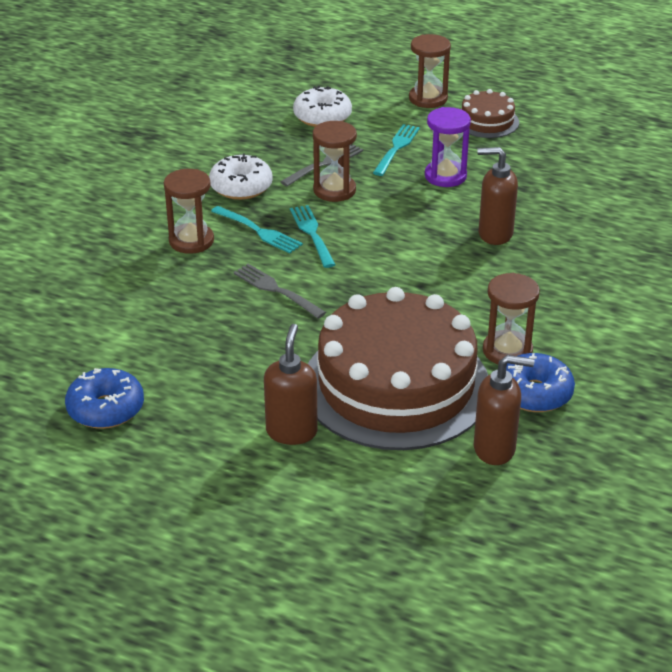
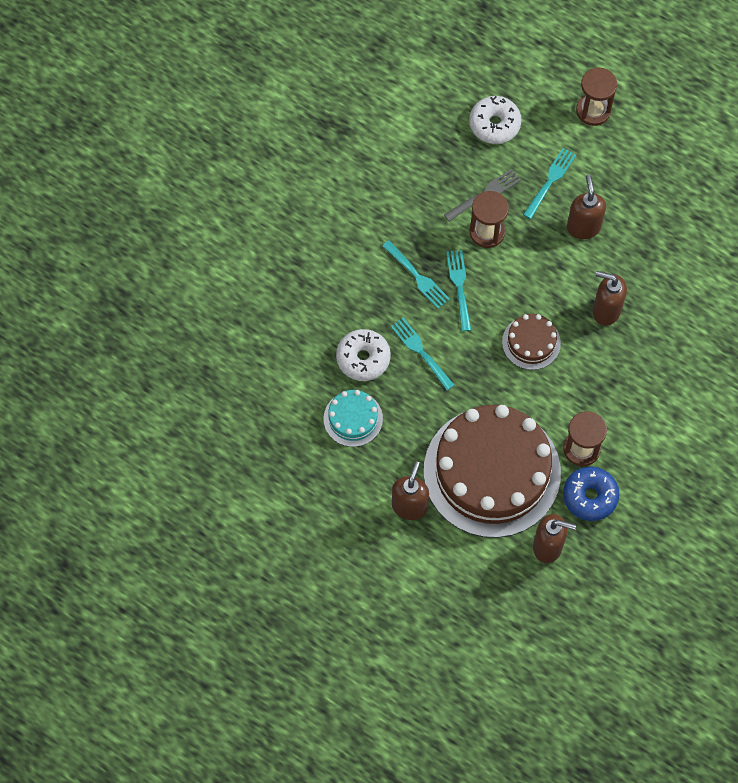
camera: 10 degrees right, 30 degrees up
blue donut [65,368,144,429] -> none
brown hourglass [164,169,214,254] -> none
white donut [209,154,273,200] -> white donut moved to [336,329,391,381]
grey fork [233,264,326,319] -> turquoise fork [391,317,455,391]
purple hourglass [425,107,471,187] -> brown soap dispenser [567,175,606,239]
brown cake [461,89,519,138] -> brown cake moved to [502,314,561,370]
none -> turquoise cake [324,390,383,447]

